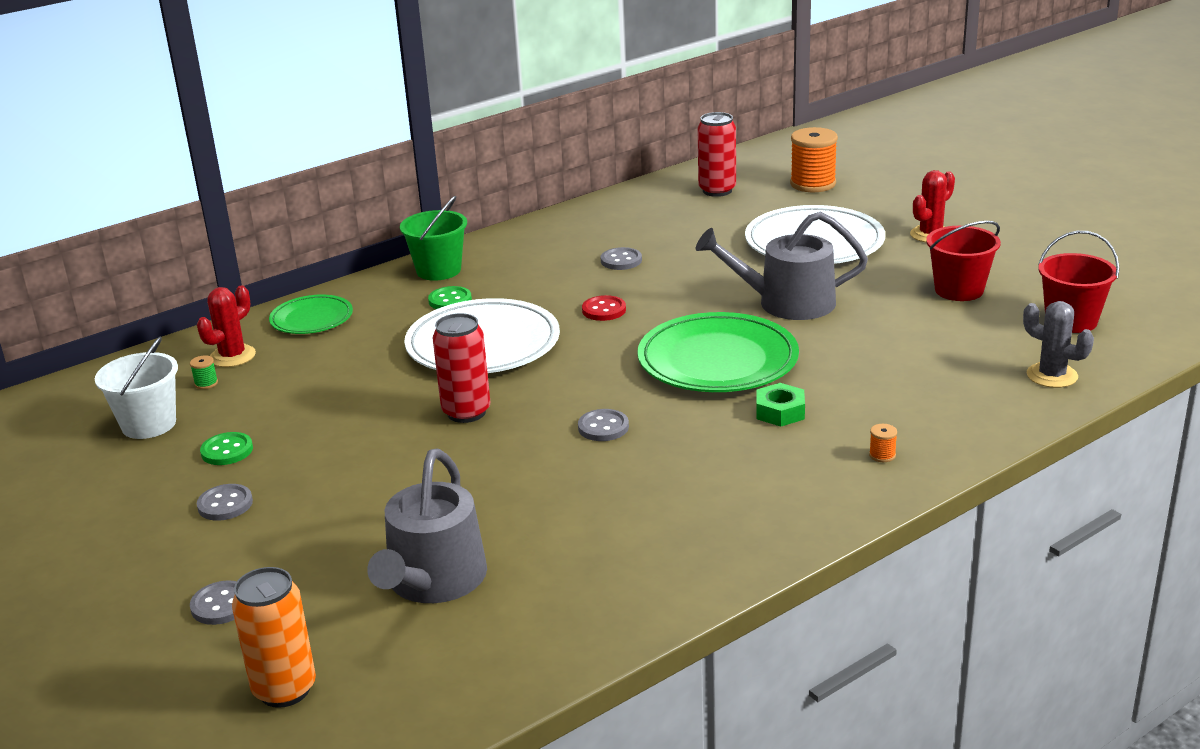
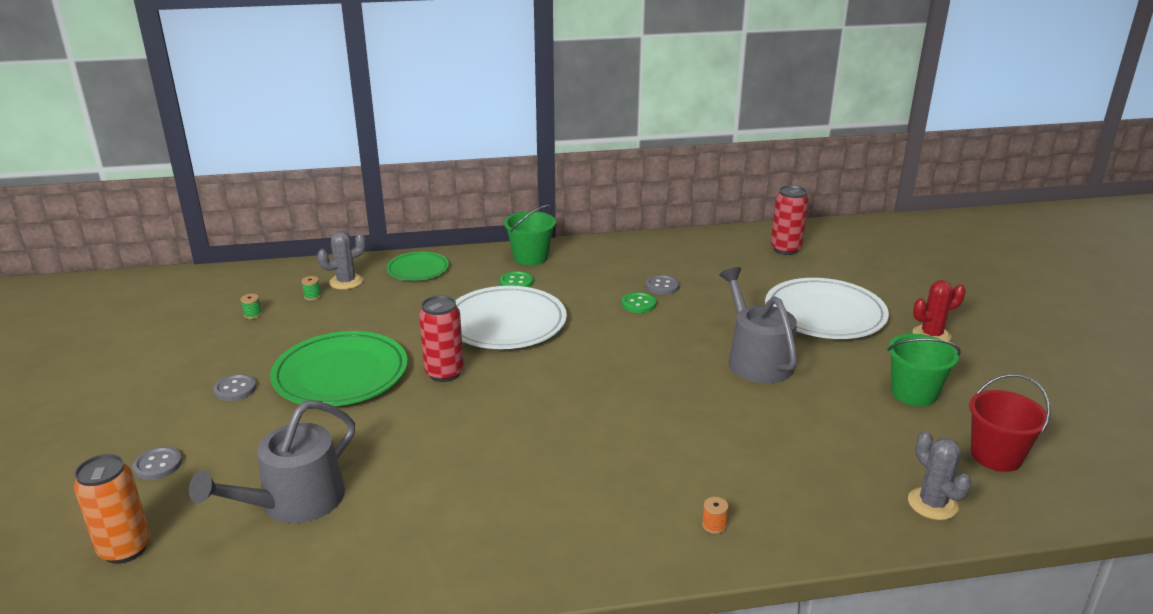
camera: 25 degrees right, 0 degrees up
white bucket [95,337,178,439] -> green spool [241,294,262,319]
red cactus [197,286,256,367] -> grey cactus [317,231,366,290]
green button [200,432,253,465] -> green button moved to [622,292,656,313]
grey button [578,409,629,441] -> none
red button [582,295,626,321] -> none
green plate [637,312,799,392] -> green plate moved to [270,331,408,406]
grey watering can [696,212,868,320] -> grey watering can turned 45 degrees clockwise [719,267,797,383]
green nut [756,383,805,427] -> none
orange spool [790,127,838,192] -> none
red bucket [926,221,1001,301] -> green bucket [887,334,961,406]

